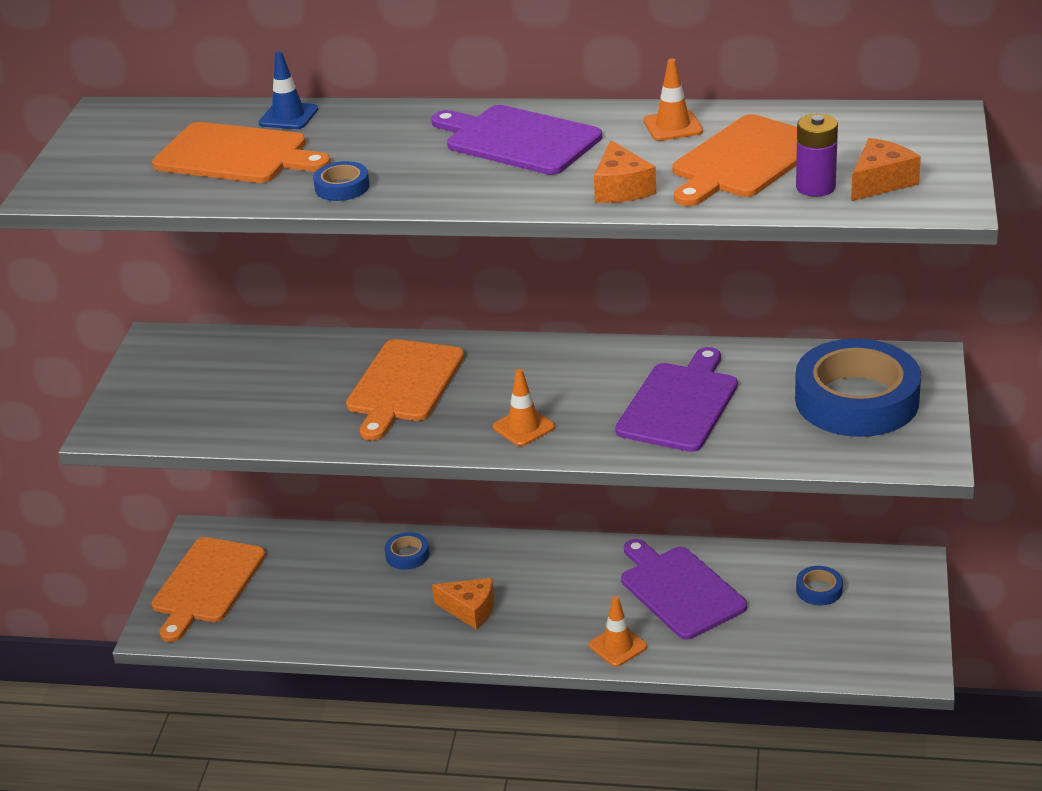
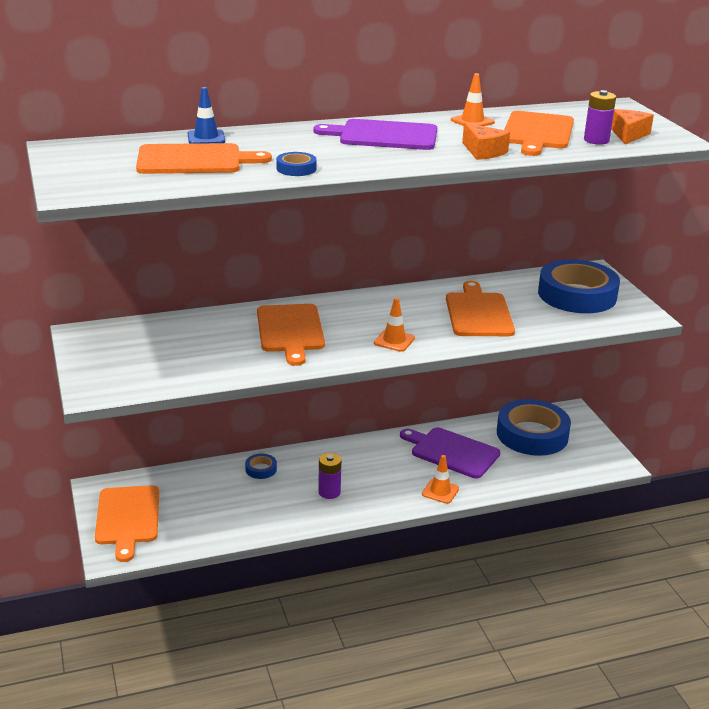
camera: 30 degrees left, 5 degrees down
orange cheese [432,578,494,630] -> purple battery [318,453,342,499]
purple cutting board [615,347,738,452] -> orange cutting board [446,281,515,336]
blue tape [796,566,843,605] -> blue tape [497,399,571,456], size x2.43

